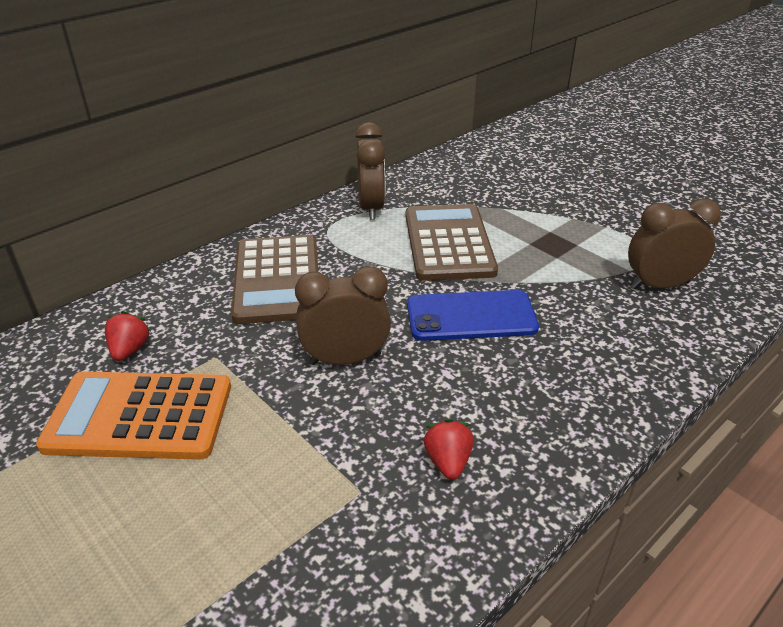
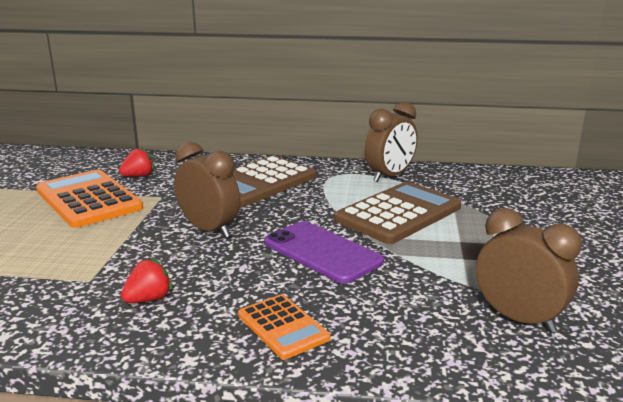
camera: 50 degrees right, 15 degrees down
blue phone [407,290,539,341] -> purple phone [264,221,384,284]
none -> orange calculator [238,294,330,359]

